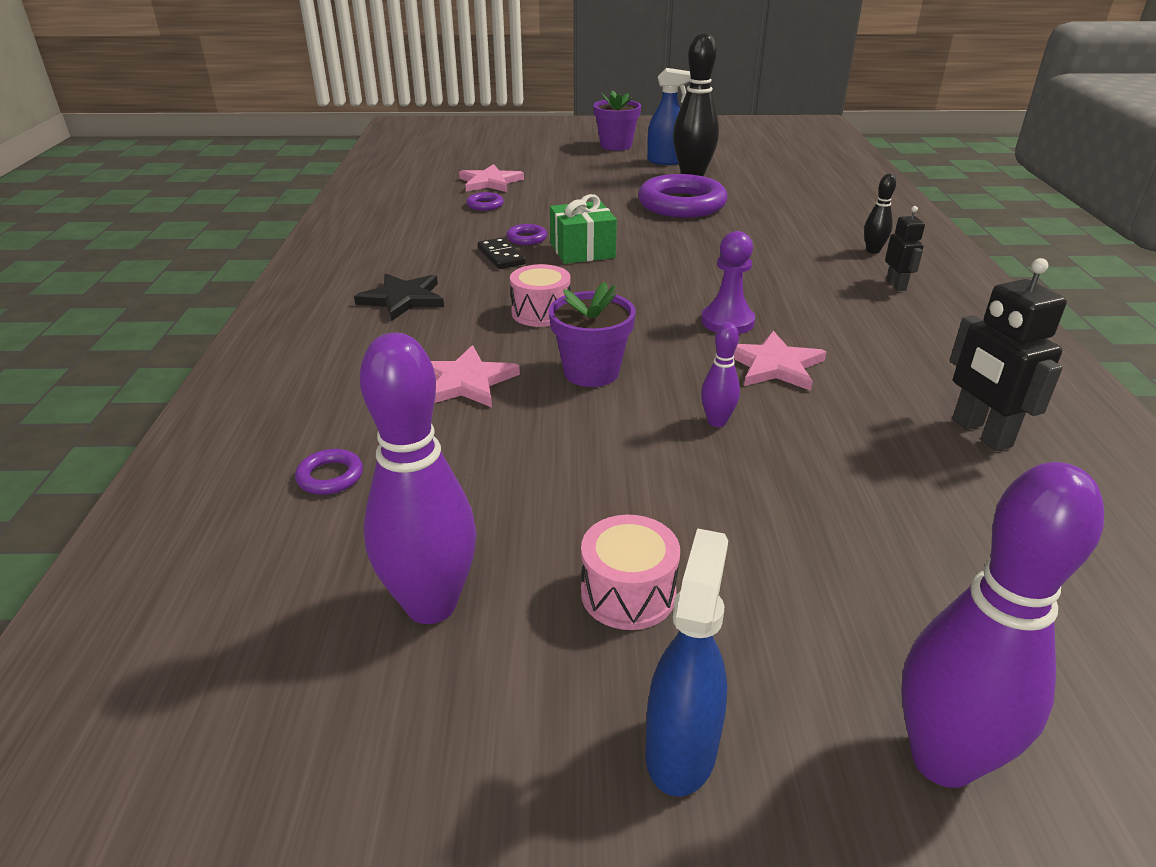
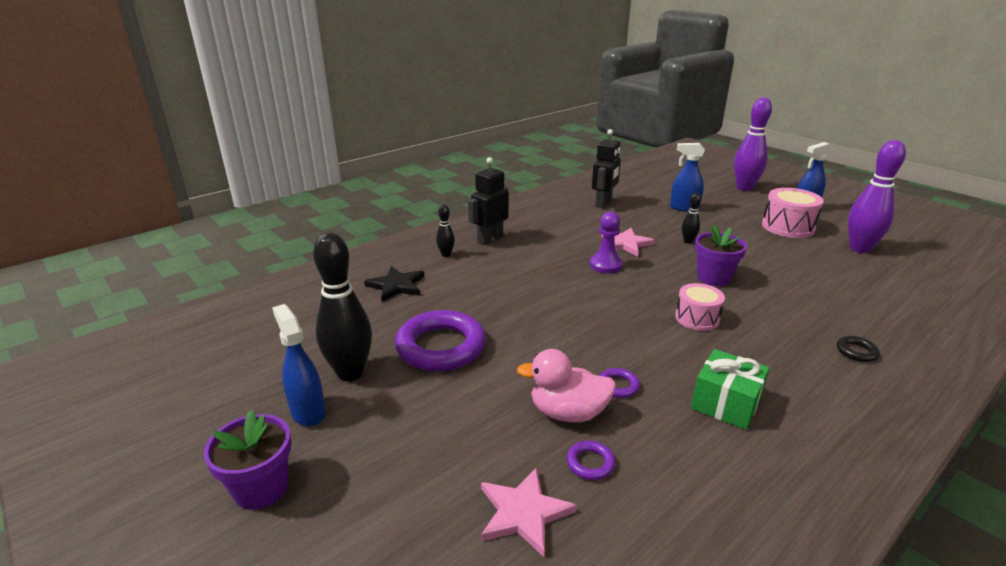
camera: 130 degrees left, 5 degrees down
purple ring [295,449,363,495] -> none
black star [354,274,444,321] -> black star moved to [364,266,424,302]
pink star [431,345,520,407] -> none
black domino [478,237,526,269] -> none
green gift [550,194,617,264] -> green gift moved to [691,349,770,430]
pink drum [581,515,680,630] -> pink drum [762,188,824,238], size x1.51
purple bowling pin [701,322,740,427] -> black bowling pin [682,193,701,244]
black robot [885,206,925,291] -> black robot [468,157,509,245], size x1.70
none -> pink duck [517,349,616,422]
none -> blue spray bottle [670,143,705,212]
none -> black ring [837,336,880,362]

